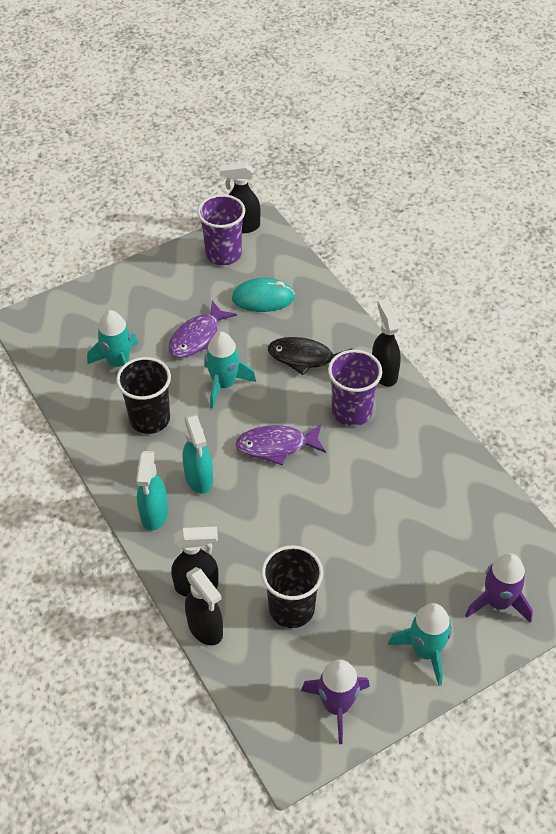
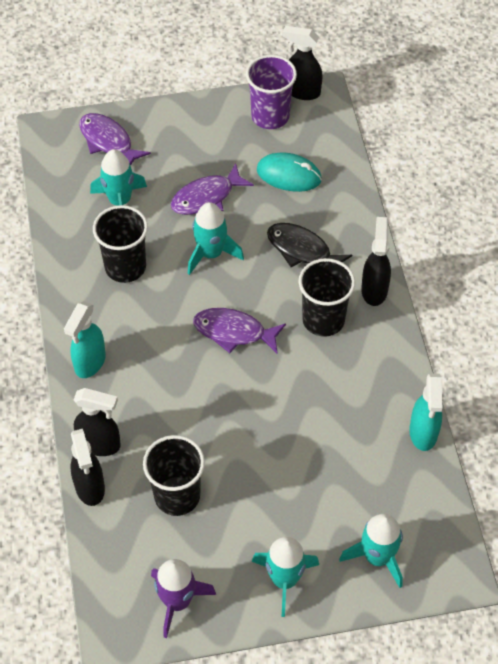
camera: 20 degrees right, 5 degrees up
turquoise spray bottle [183,414,213,494] -> turquoise spray bottle moved to [409,374,443,451]
purple cup [328,350,382,426] -> black cup [299,258,355,337]
purple rocket [465,553,533,623] -> turquoise rocket [339,514,403,588]
none -> purple fish [79,113,151,166]

